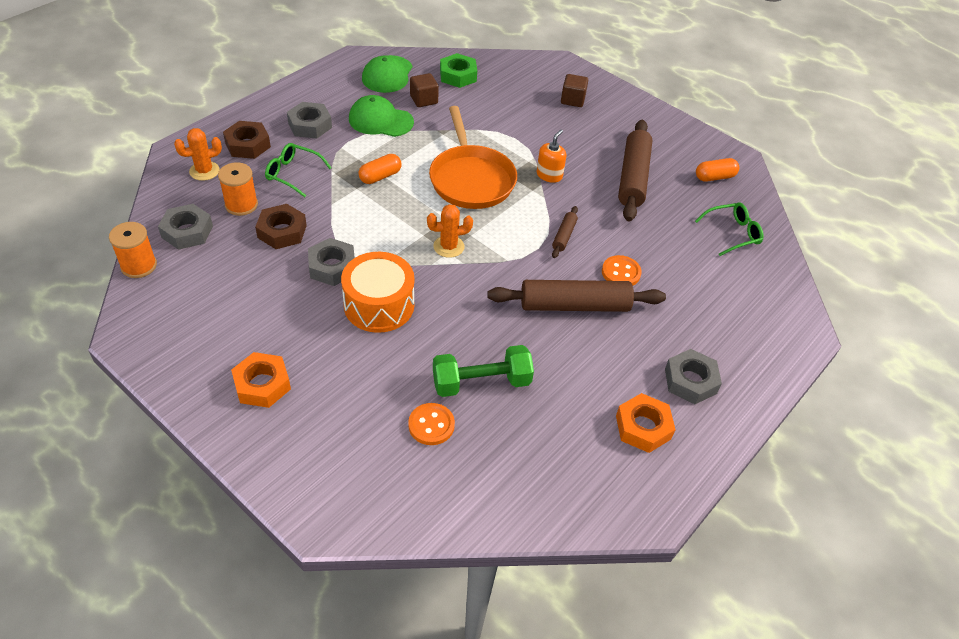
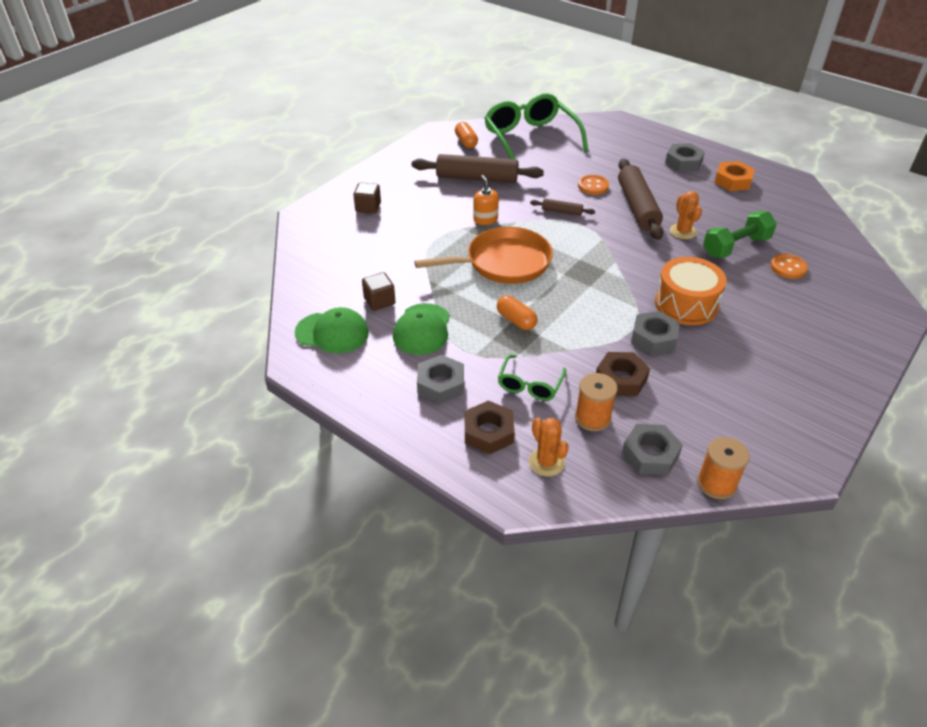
camera: 90 degrees left, 5 degrees down
orange nut [231,352,291,408] -> none
orange cactus [427,204,473,258] -> orange cactus moved to [670,191,702,239]
green dumbbell [433,345,534,397] -> green dumbbell turned 75 degrees clockwise [703,211,777,258]
green nut [440,53,477,88] -> none
orange soap dispenser [536,130,566,183] -> orange soap dispenser turned 45 degrees clockwise [473,175,499,225]
green glasses [695,203,763,256] -> green glasses [485,93,589,167], size x2.04

